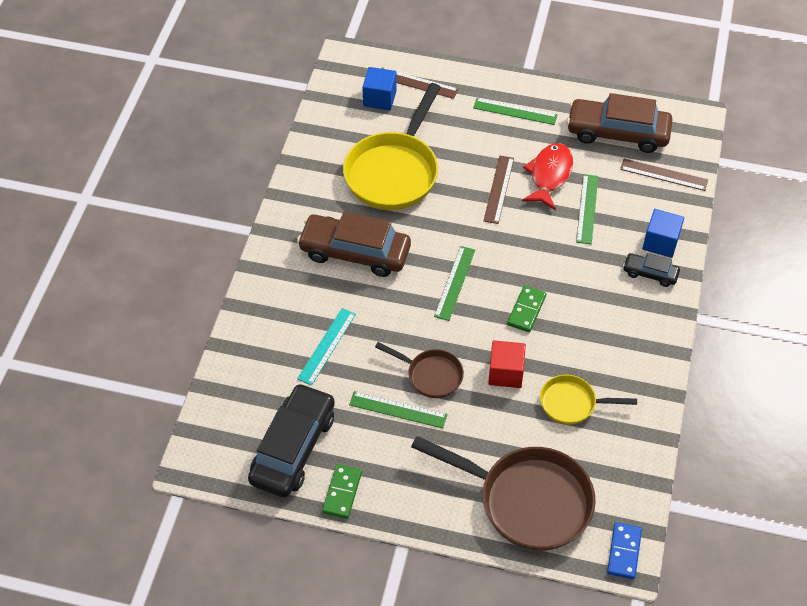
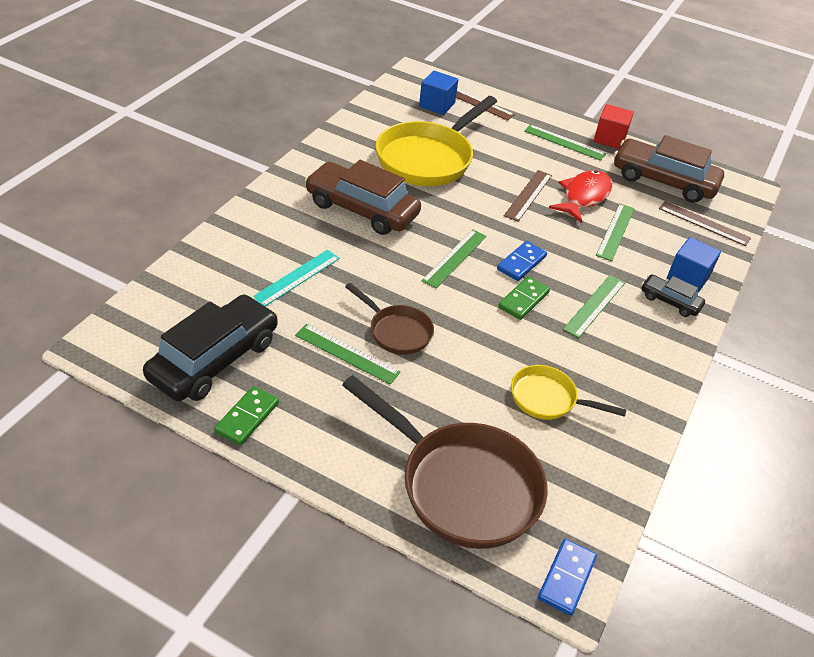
camera: 10 degrees right, 10 degrees down
red cube [488,340,526,388] -> red cube moved to [594,104,634,149]
none -> blue domino [497,241,547,281]
none -> green ruler [563,275,625,338]

